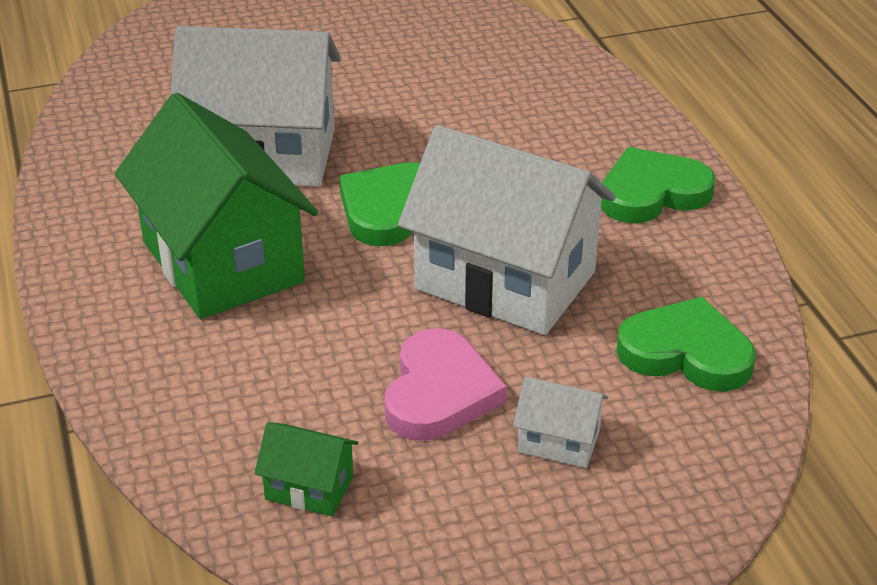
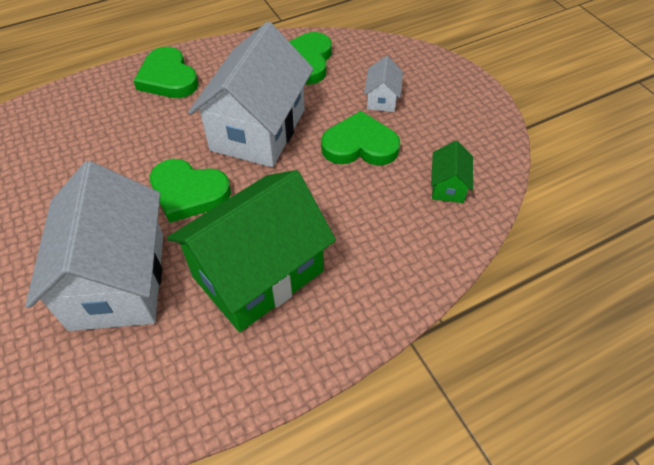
camera: 100 degrees left, 15 degrees up
pink heart [385,328,507,441] -> green heart [321,111,400,166]

